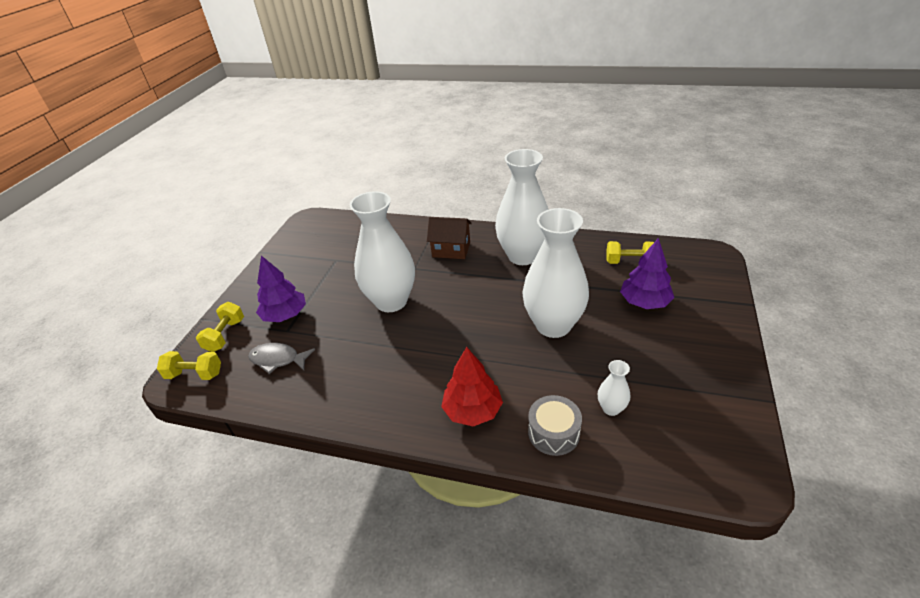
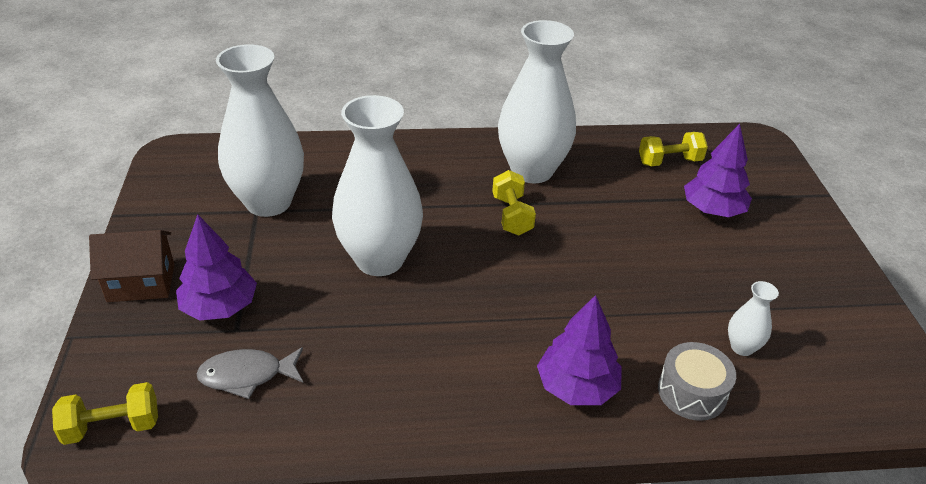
camera: 25 degrees left, 0 degrees up
yellow dumbbell [196,302,244,352] -> yellow dumbbell moved to [492,170,536,235]
brown house [427,217,472,259] -> brown house moved to [89,230,175,302]
red tree [441,347,503,427] -> purple tree [537,295,621,405]
white vase [522,208,589,338] -> white vase moved to [216,44,304,217]

